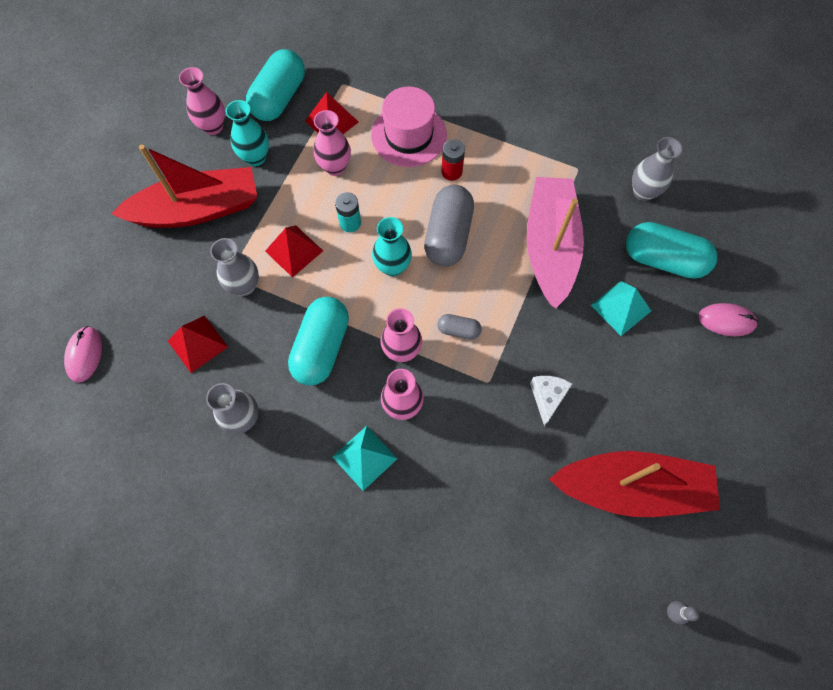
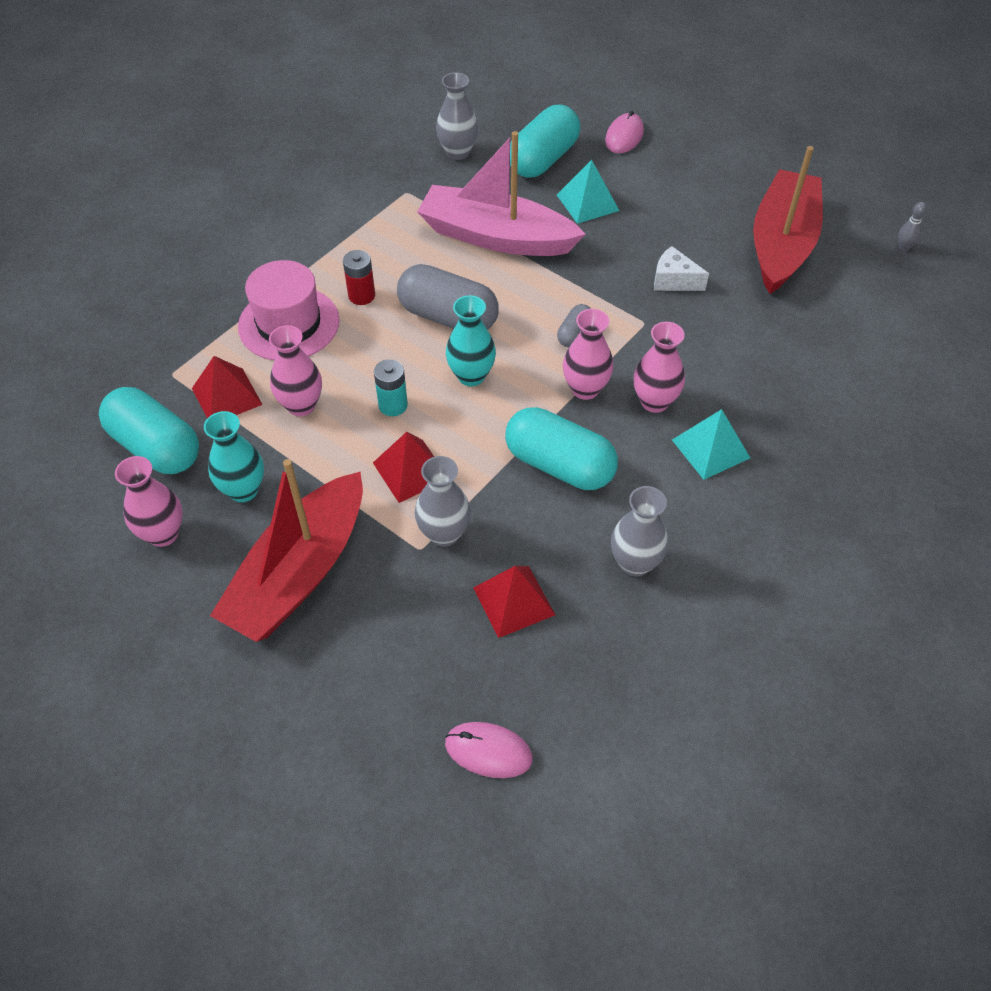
camera: 75 degrees left, 15 degrees down
red boat [111,145,258,228] -> red boat turned 150 degrees counterclockwise [210,459,363,642]

